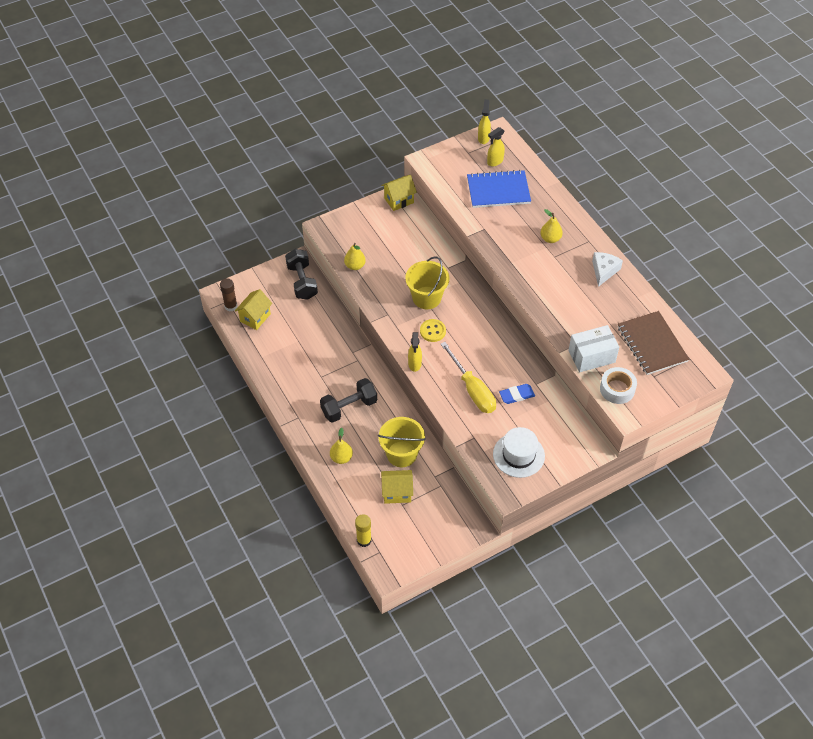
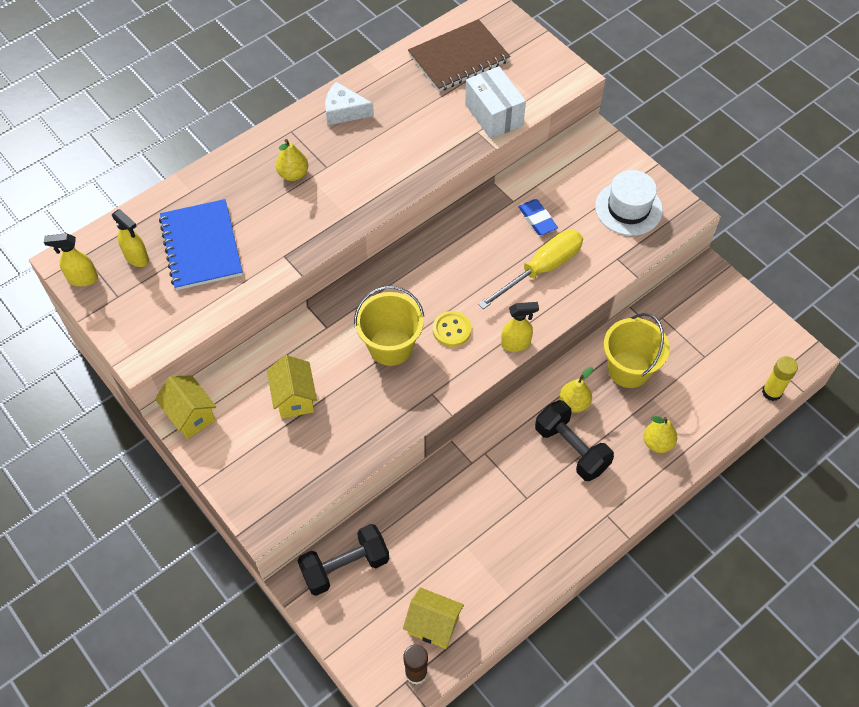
camera: 100 degrees left, 5 degrees up
yellow pear [344,243,366,270] -> yellow pear moved to [559,367,593,413]
yellow house [381,470,413,504] -> yellow house moved to [267,355,317,419]
white tape [600,367,637,404] -> none

